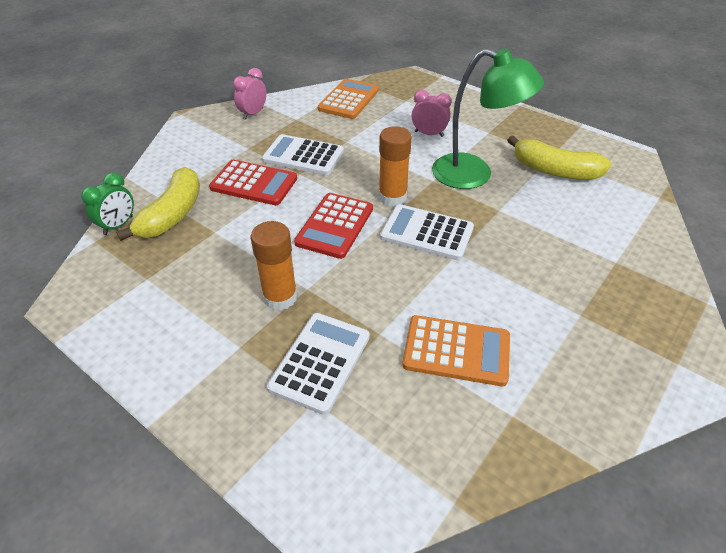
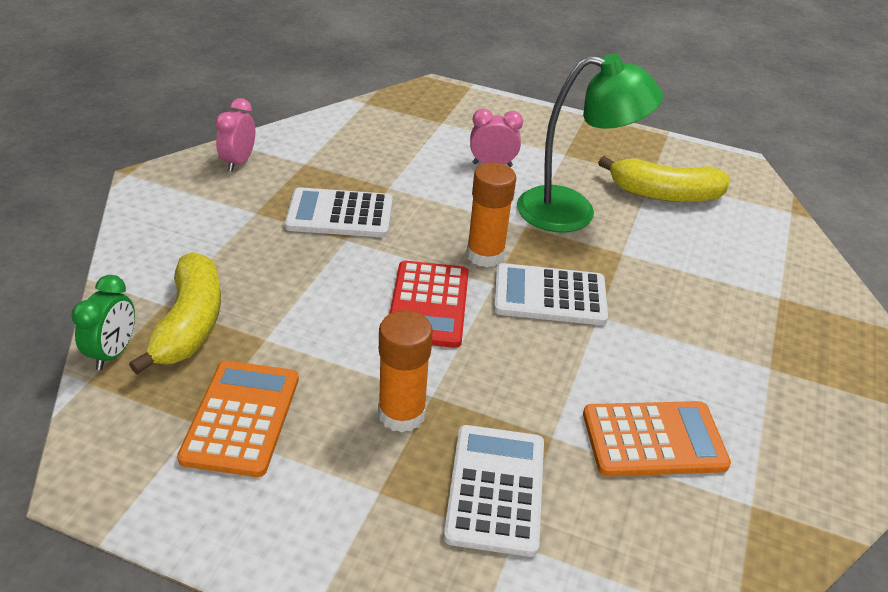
camera: 20 degrees left, 5 degrees down
red calculator [209,160,297,205] -> none
orange calculator [318,79,379,119] -> orange calculator moved to [177,361,299,477]

